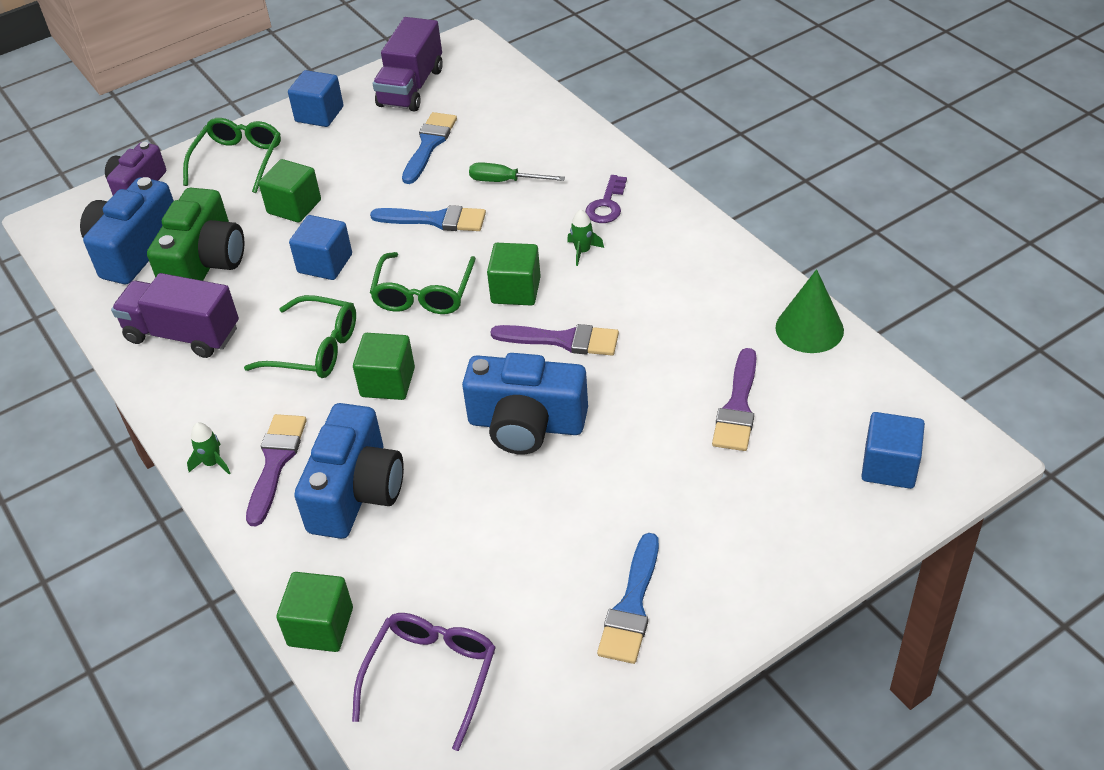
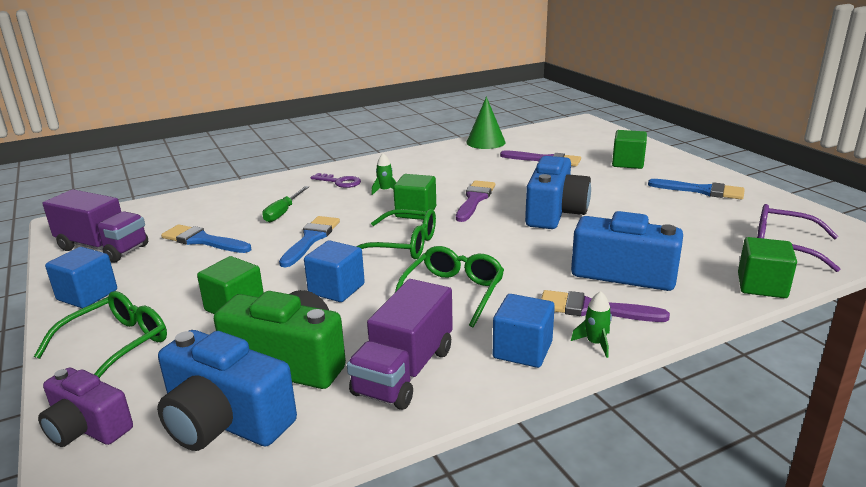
camera: 85 degrees left, 20 degrees down
green glasses [183,118,281,193] -> green glasses turned 105 degrees clockwise [34,291,167,378]
green cube [353,333,415,400] -> green cube moved to [612,130,647,169]
blue cube [861,412,925,489] -> blue cube moved to [493,294,555,368]

